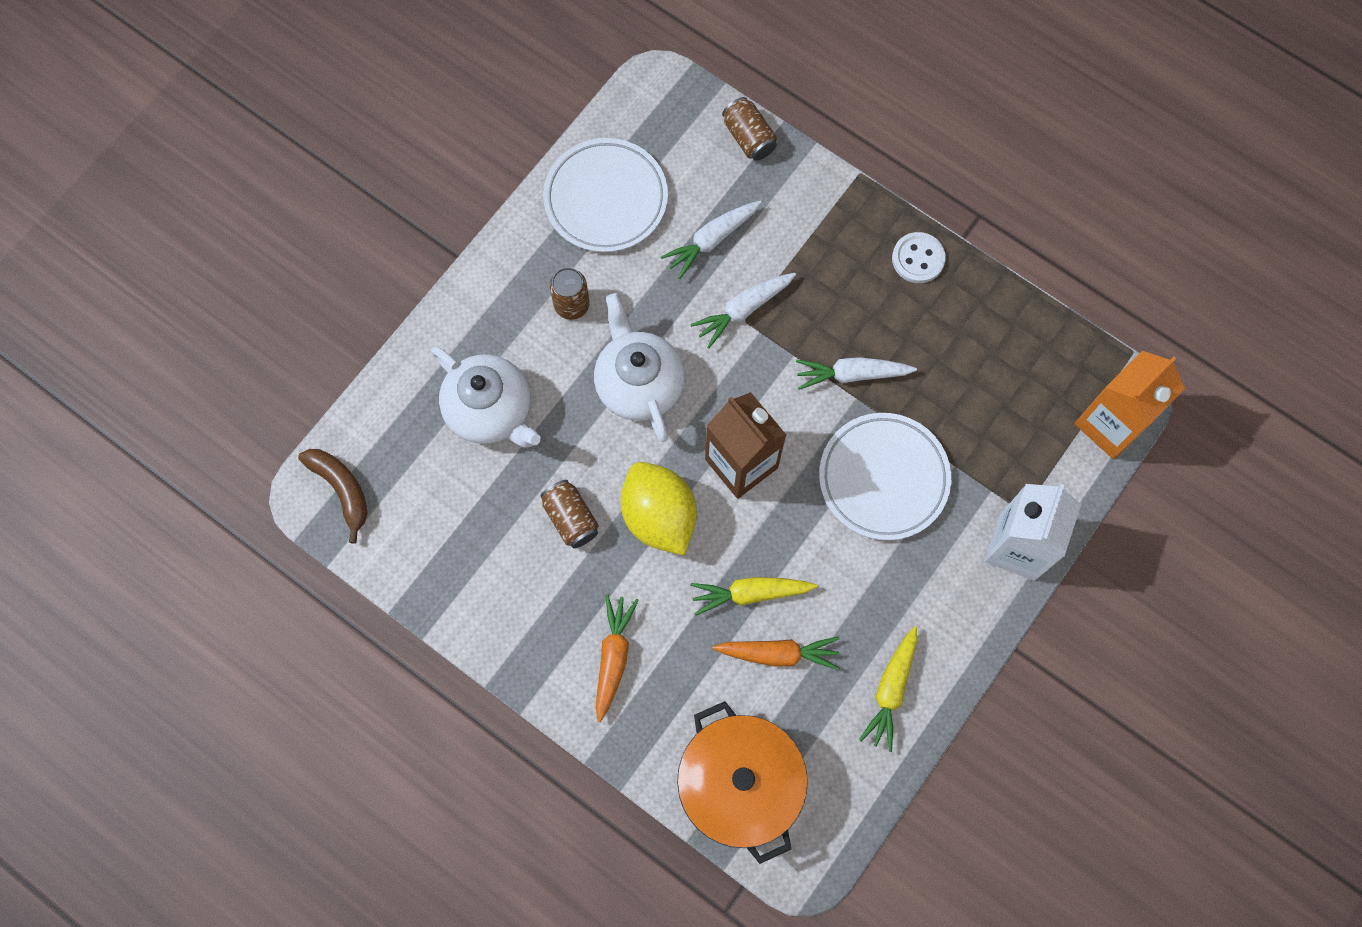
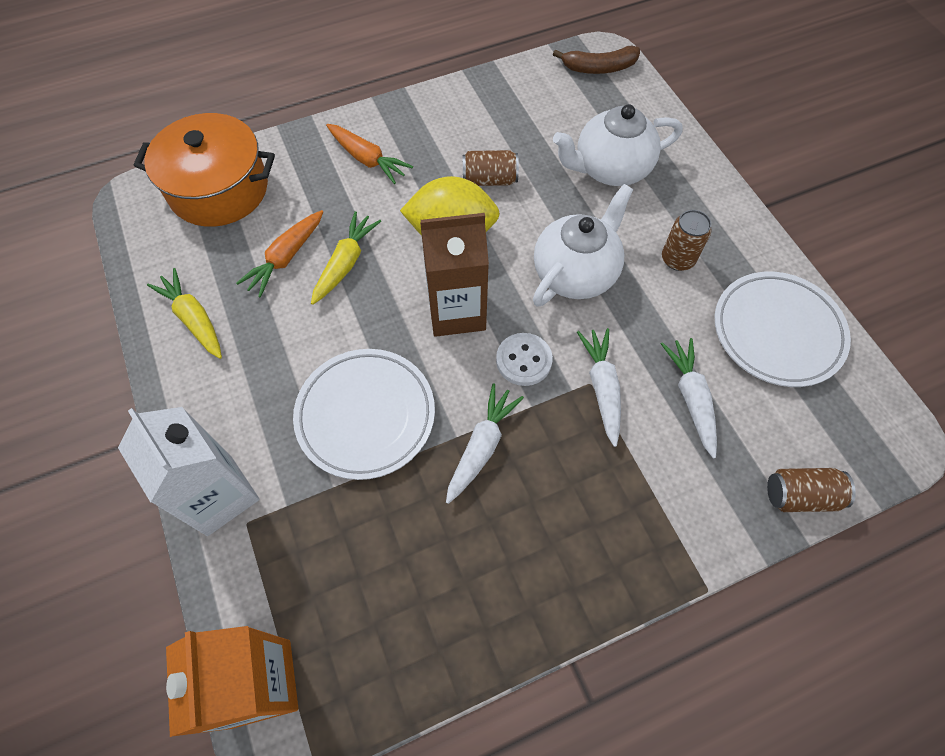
camera: 120 degrees right, 10 degrees down
white teapot [594,293,684,442] -> white teapot turned 60 degrees counterclockwise [533,184,633,307]
white button [892,232,946,283] -> white button moved to [496,333,553,386]

